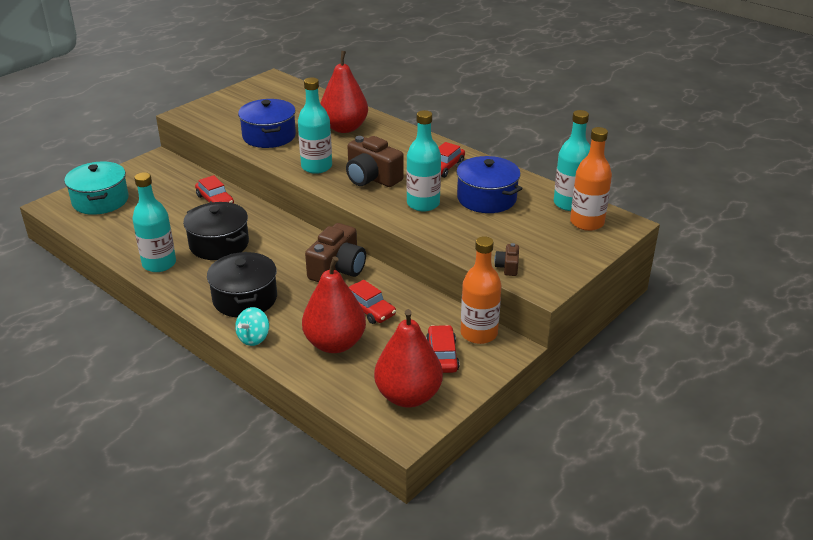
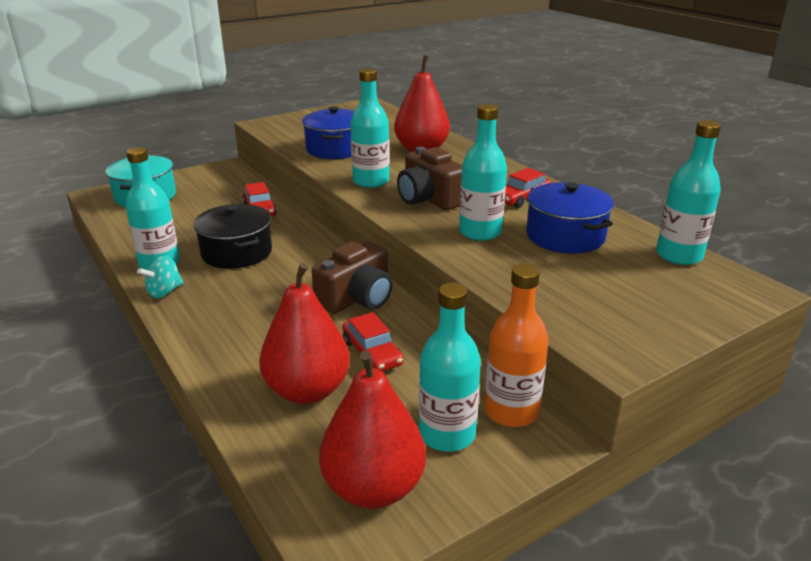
camera: 15 degrees right, 5 degrees down
black pot [207,252,277,318] -> none
turquoise spinning top [235,307,269,346] -> turquoise spinning top moved to [137,255,184,298]
red car [426,325,459,373] -> turquoise bottle [419,283,481,452]
brown camera [494,243,519,276] -> none
orange bottle [570,127,612,231] -> none

